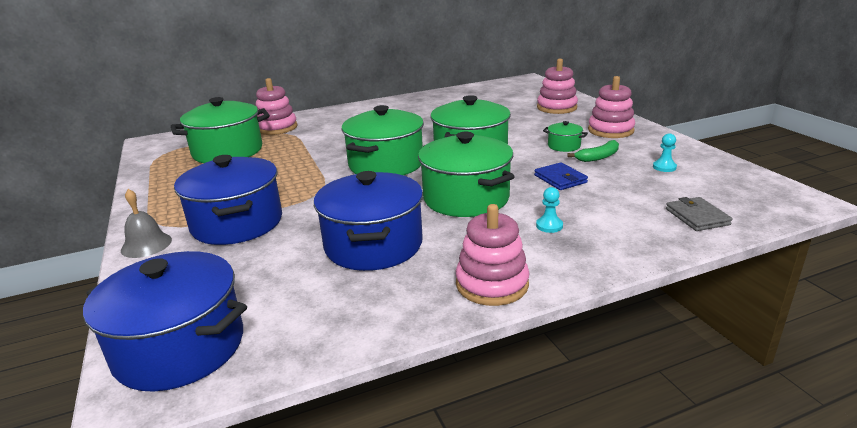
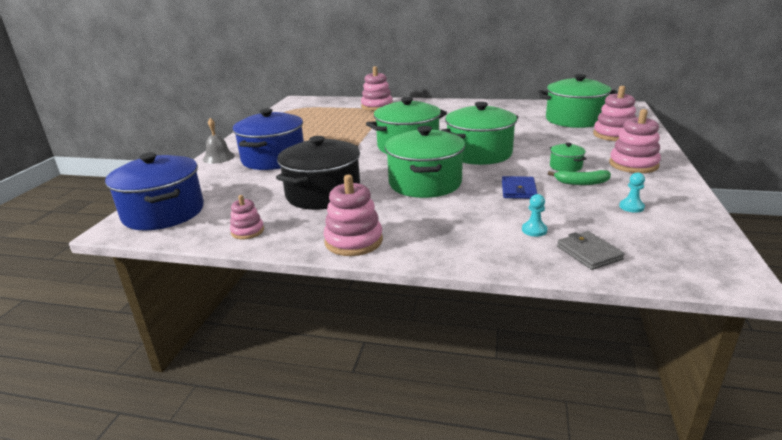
camera: 35 degrees right, 0 degrees up
green pot [171,97,270,163] -> green pot moved to [538,74,618,128]
blue pot [314,171,423,271] -> black pot [276,136,360,210]
turquoise pawn [536,187,563,233] -> turquoise pawn moved to [522,194,548,237]
grey wallet [666,197,733,231] -> grey wallet turned 45 degrees counterclockwise [557,231,625,270]
none -> pink stacking toy [230,195,264,239]

